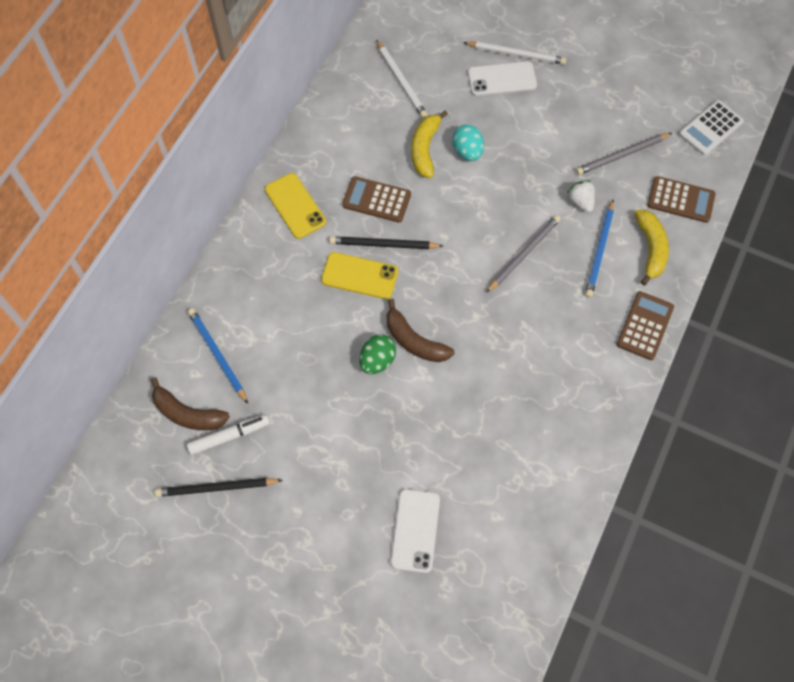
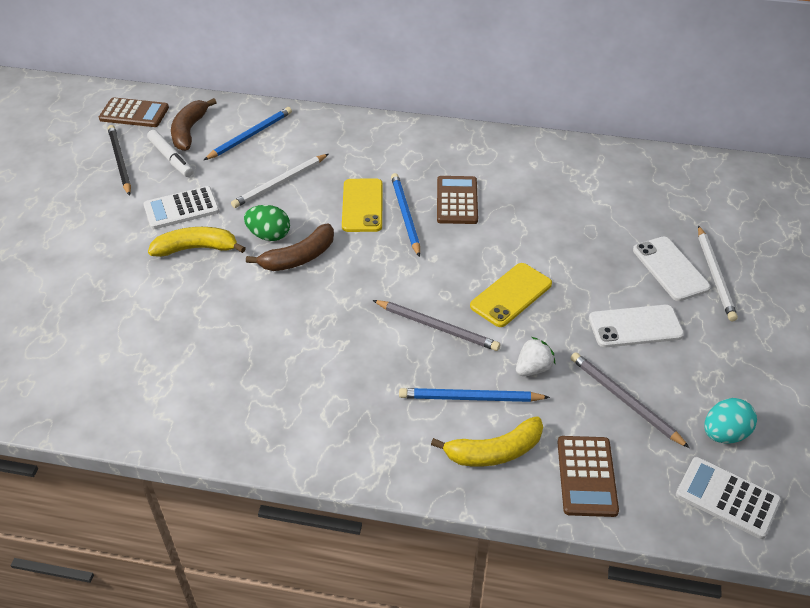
camera: 75 degrees right, 20 degrees down
yellow phone [265,173,326,239] -> yellow phone moved to [470,263,552,327]
black pencil [329,236,443,249] -> blue pencil [391,173,420,257]
white pencil [376,40,427,118] -> white pencil moved to [231,154,329,208]
brown banana [387,299,455,362] -> brown banana turned 150 degrees counterclockwise [246,223,334,271]
white phone [391,489,440,573] -> white phone moved to [589,305,684,348]
yellow banana [411,110,448,178] -> yellow banana moved to [148,227,246,257]
turquoise egg [452,124,484,161] -> turquoise egg moved to [704,398,757,444]
brown calculator [617,291,674,360] -> brown calculator moved to [99,97,169,127]
none -> white calculator [143,186,219,229]

